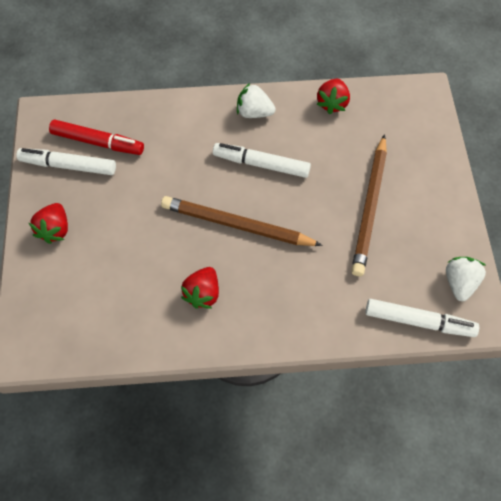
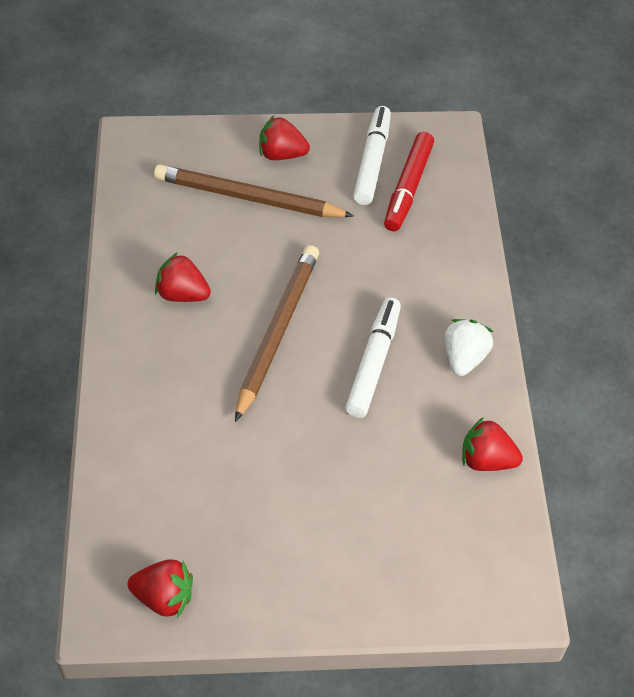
camera: 90 degrees right, 10 degrees down
brown pencil [351,134,387,276] -> brown pencil moved to [154,165,354,217]
white marker [365,299,479,337] -> none
white strawberry [446,257,487,301] -> red strawberry [128,559,193,618]

